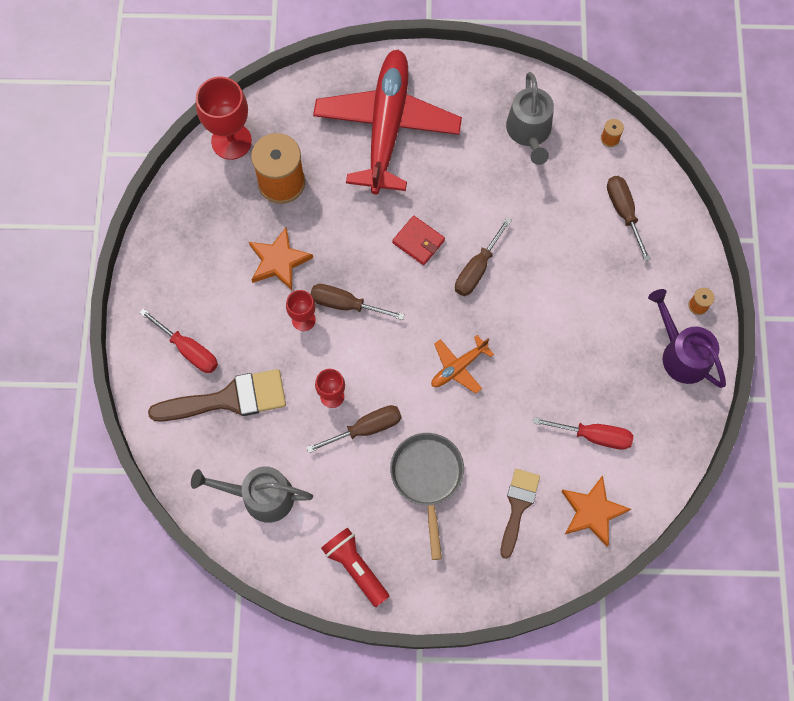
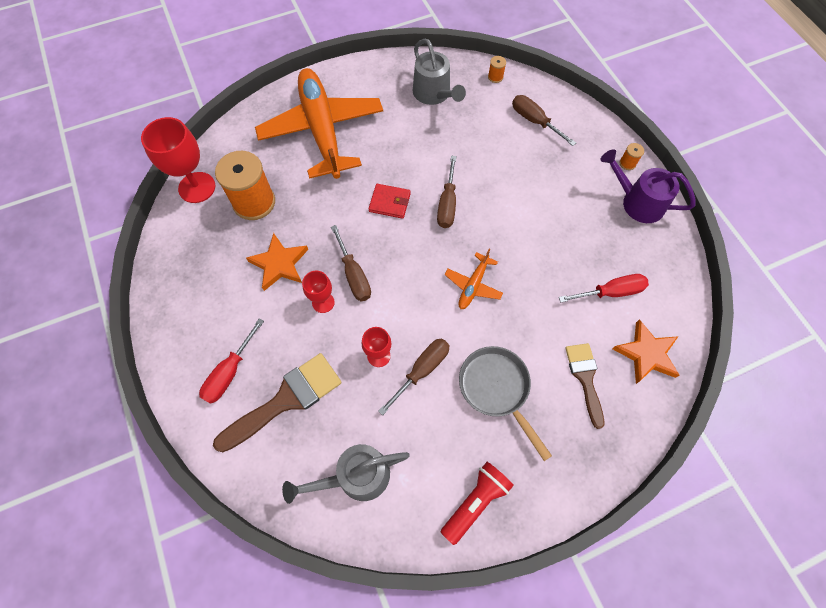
camera: 25 degrees left, 5 degrees down
red screwdriver [140,308,218,373] -> red screwdriver turned 105 degrees clockwise [199,318,264,404]
brown screwdriver [310,284,405,320] -> brown screwdriver turned 105 degrees counterclockwise [331,225,371,301]
red plane [313,50,462,195] -> orange plane [255,68,383,179]
red flashlight [321,528,389,607] -> red flashlight turned 105 degrees clockwise [441,462,514,545]

